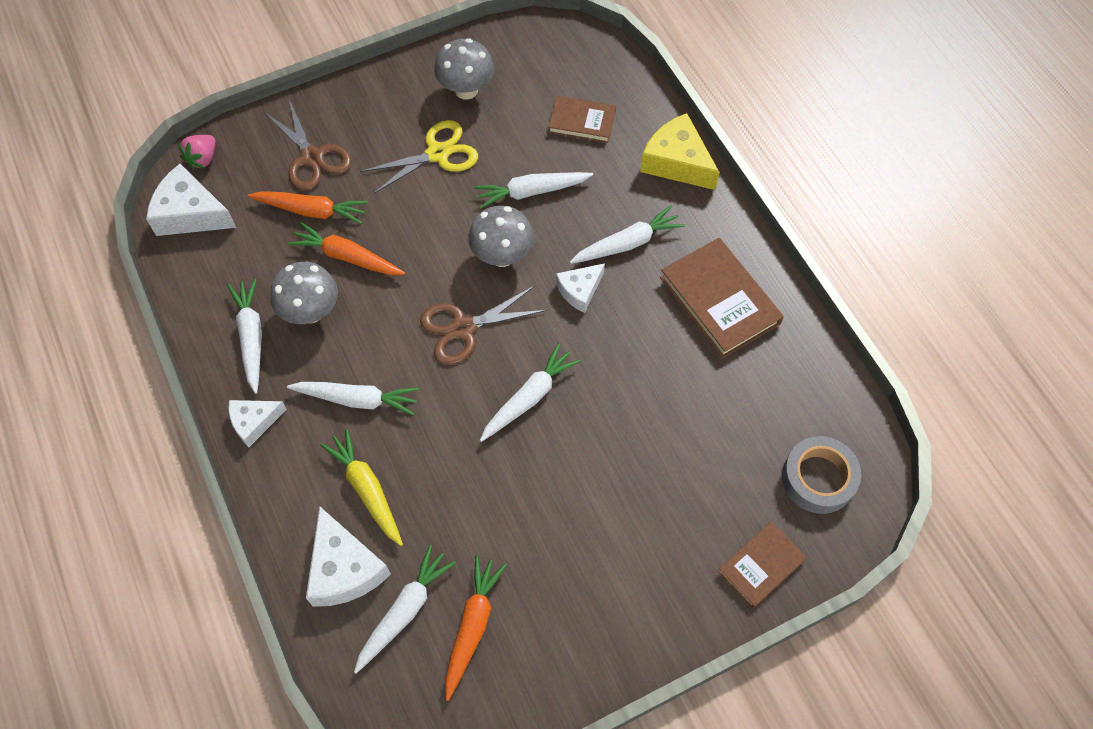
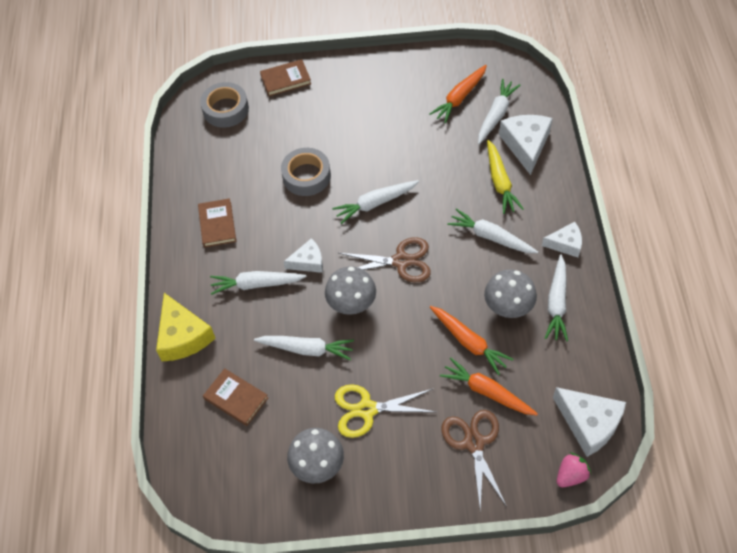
camera: 155 degrees left, 5 degrees down
white carrot [354,545,456,674] -> white carrot turned 150 degrees clockwise [478,79,520,144]
brown book [660,238,784,358] -> brown book [198,198,236,248], size x0.62
none -> grey tape [281,148,331,196]

